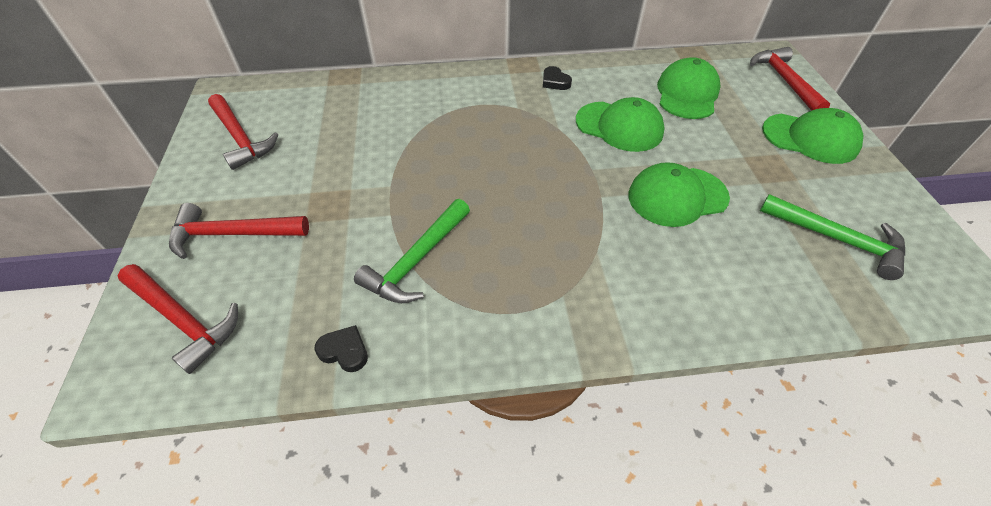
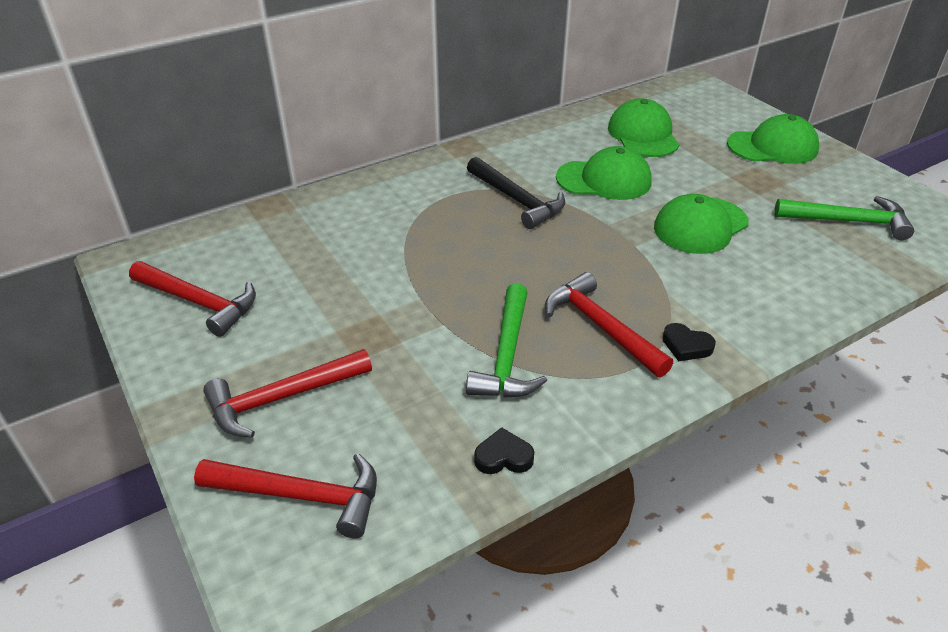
camera: 25 degrees left, 10 degrees down
black heart [543,66,572,90] -> black heart moved to [662,323,716,361]
red hammer [750,47,830,111] -> red hammer moved to [545,272,673,377]
none -> black hammer [467,157,565,229]

